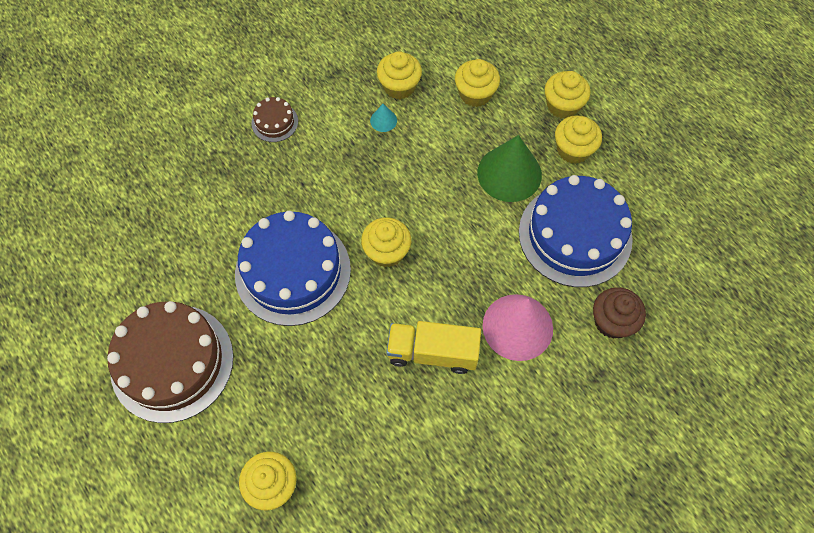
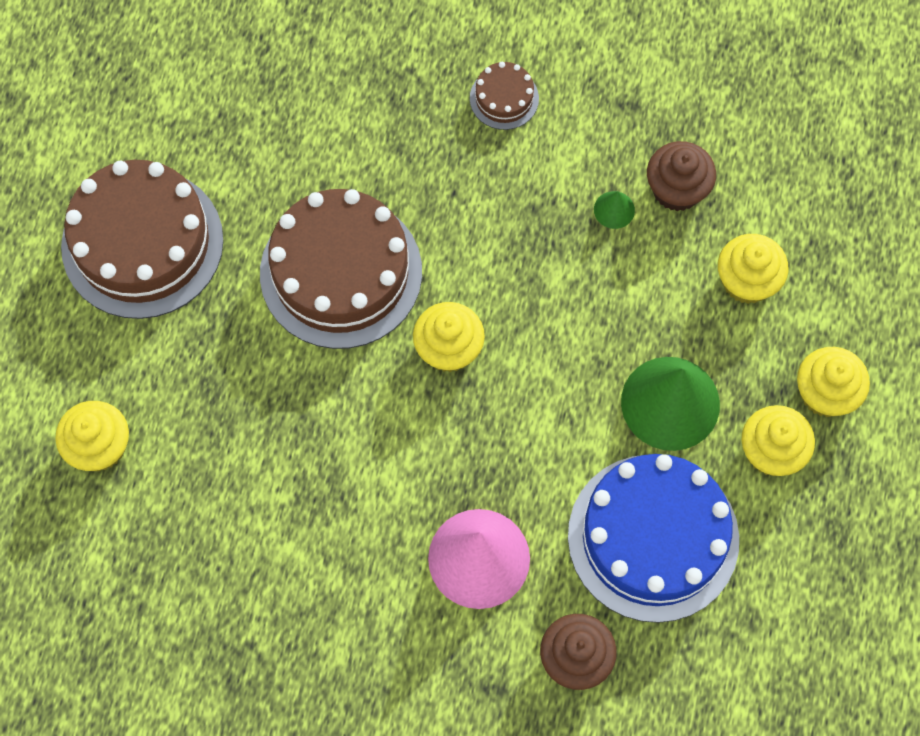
camera: 50 degrees right, 5 degrees up
blue cake [235,211,351,326] -> brown cake [260,189,422,349]
turquoise cone [370,104,397,132] -> green cone [594,191,635,229]
yellow cupcake [377,51,422,99] -> brown cupcake [647,141,716,211]
yellow truck [386,321,481,374] -> none

